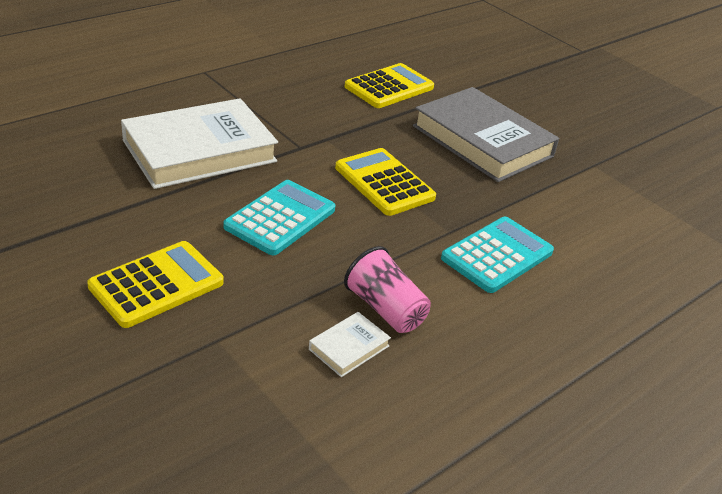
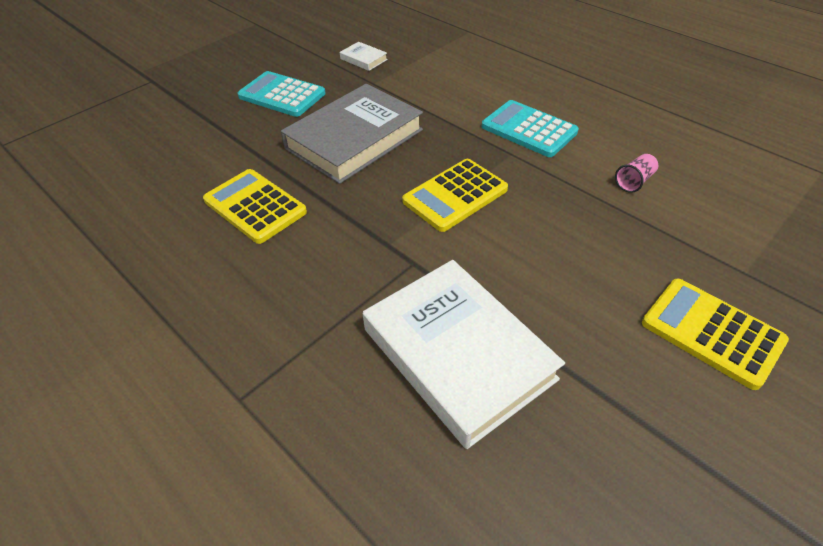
camera: 90 degrees left, 10 degrees up
turquoise calculator [223,180,335,255] -> turquoise calculator moved to [237,71,326,117]
white book [309,312,391,377] -> white book moved to [340,42,388,71]
pink cup [344,246,431,333] -> pink cup [615,154,658,193], size x0.63

